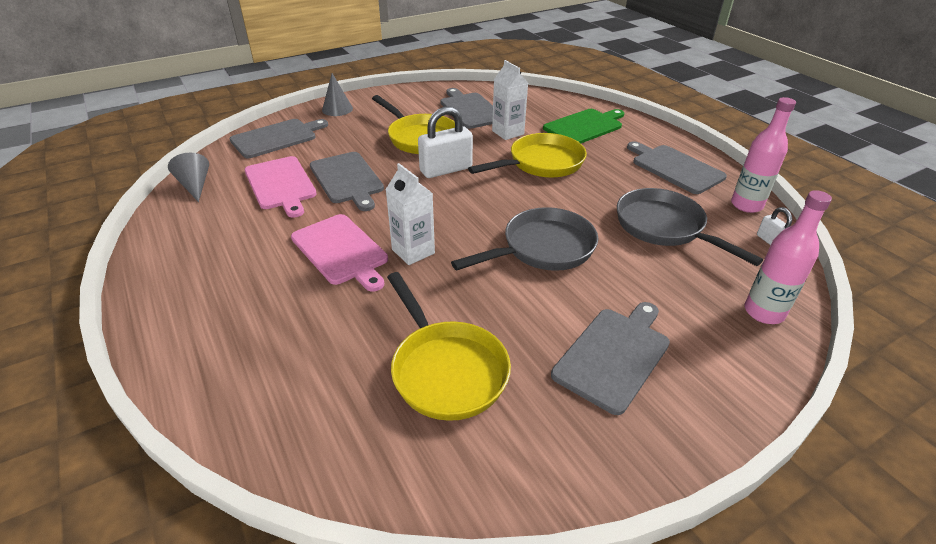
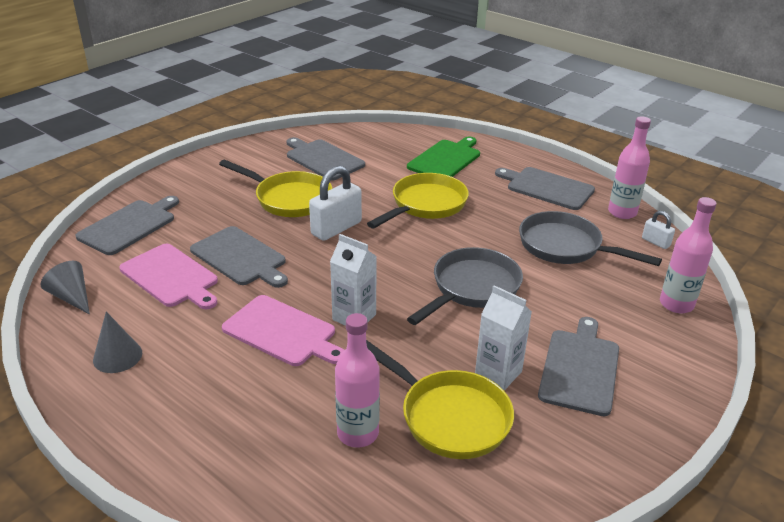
camera: 20 degrees left, 5 degrees down
grey cone [322,73,353,116] -> grey cone moved to [93,312,142,373]
white carton [492,60,528,140] -> white carton moved to [475,285,532,390]
none -> pink bottle [335,313,380,448]

